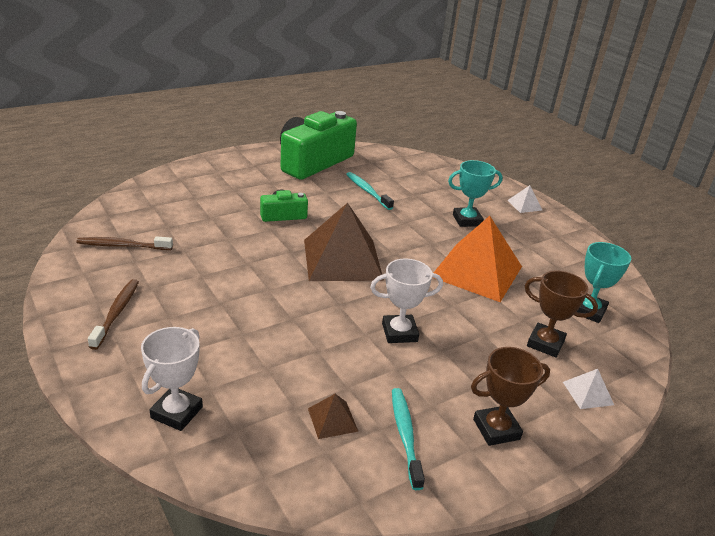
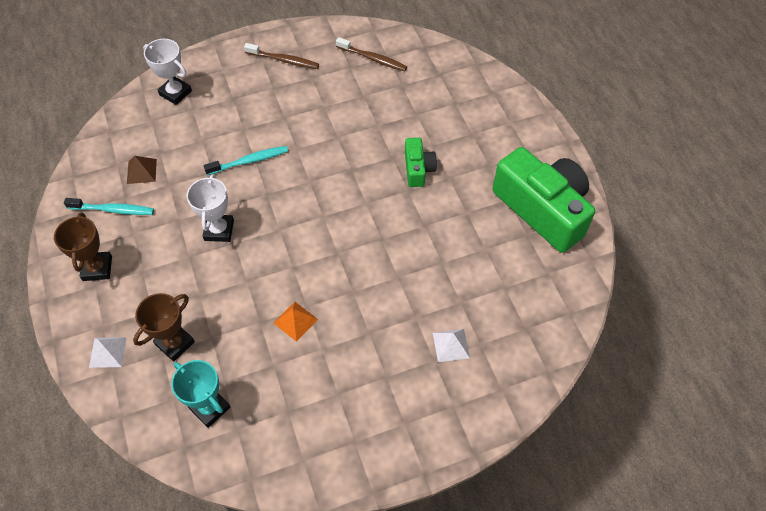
camera: 105 degrees right, 25 degrees up
brown toothbrush [76,237,173,250] -> brown toothbrush turned 105 degrees clockwise [336,37,407,71]
brown pyramid [304,203,384,281] -> none
turquoise toothbrush [346,172,394,210] -> turquoise toothbrush moved to [203,146,288,175]
orange pyramid [432,216,522,302] -> orange pyramid [274,302,318,342], size x0.42
turquoise trophy [448,160,503,227] -> none
white pyramid [507,185,542,213] -> white pyramid moved to [433,329,470,362]

